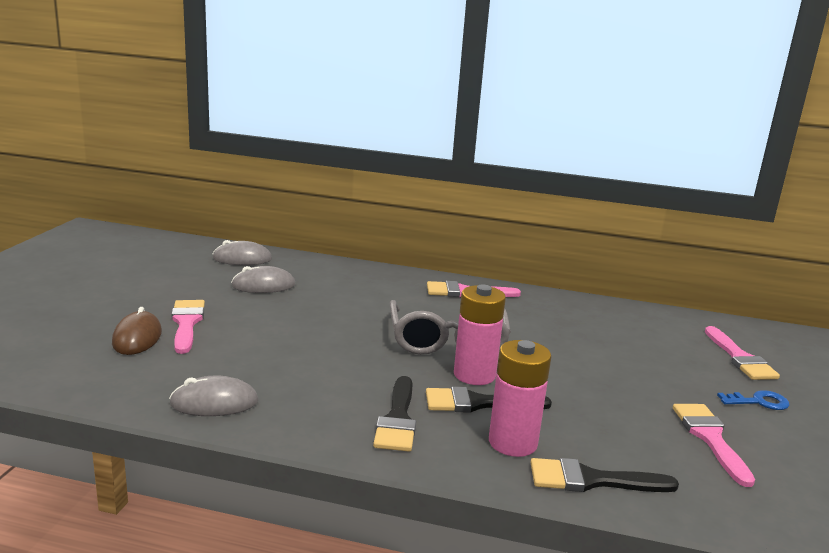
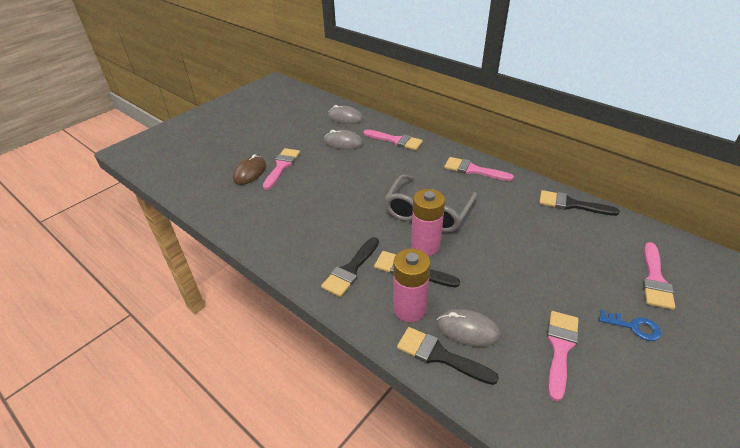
camera: 30 degrees right, 20 degrees up
grey mouse [169,375,258,416] -> grey mouse moved to [437,309,500,347]
none -> pink brush [364,129,423,150]
none -> black brush [539,190,620,216]

